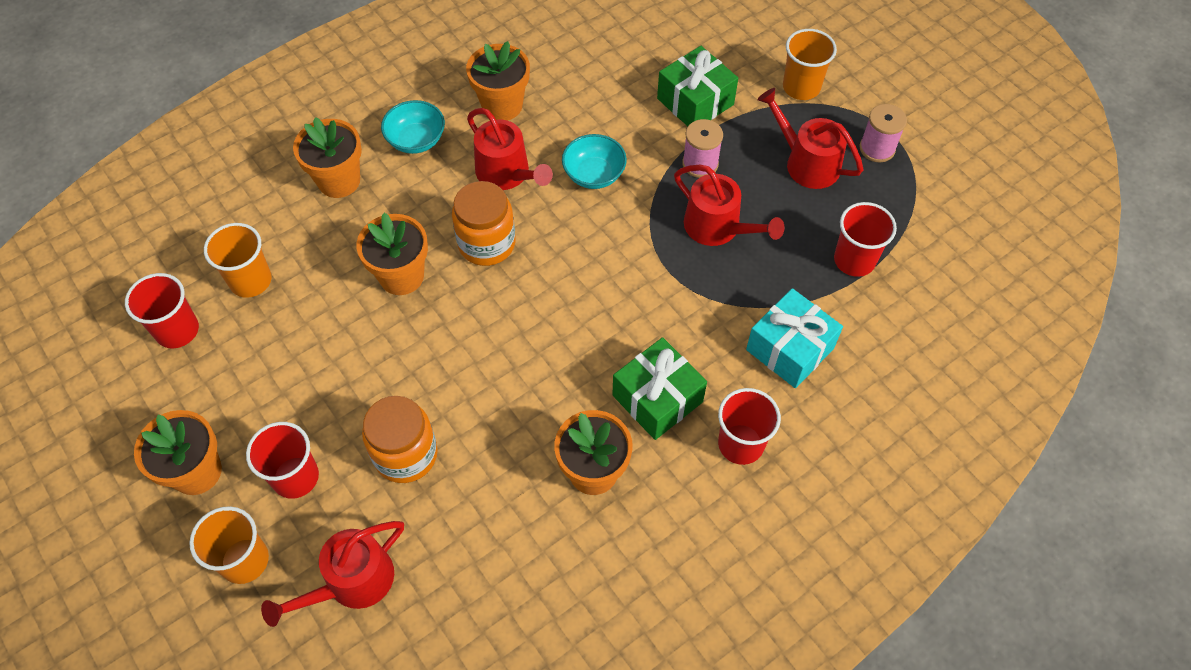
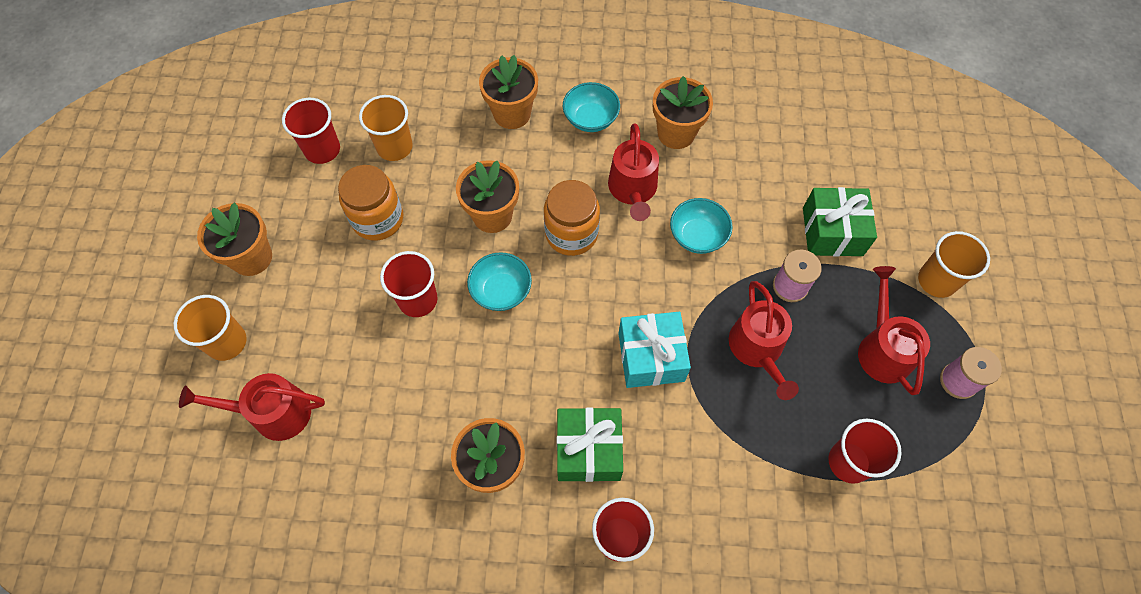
camera: 40 degrees right, 5 degrees up
red cup [246,422,319,499] -> red cup moved to [380,251,438,317]
orange jar [362,396,438,483] -> orange jar moved to [338,165,403,241]
turquoise gift [746,288,843,388] -> turquoise gift moved to [619,312,691,388]
none -> turquoise bowl [467,252,532,311]

